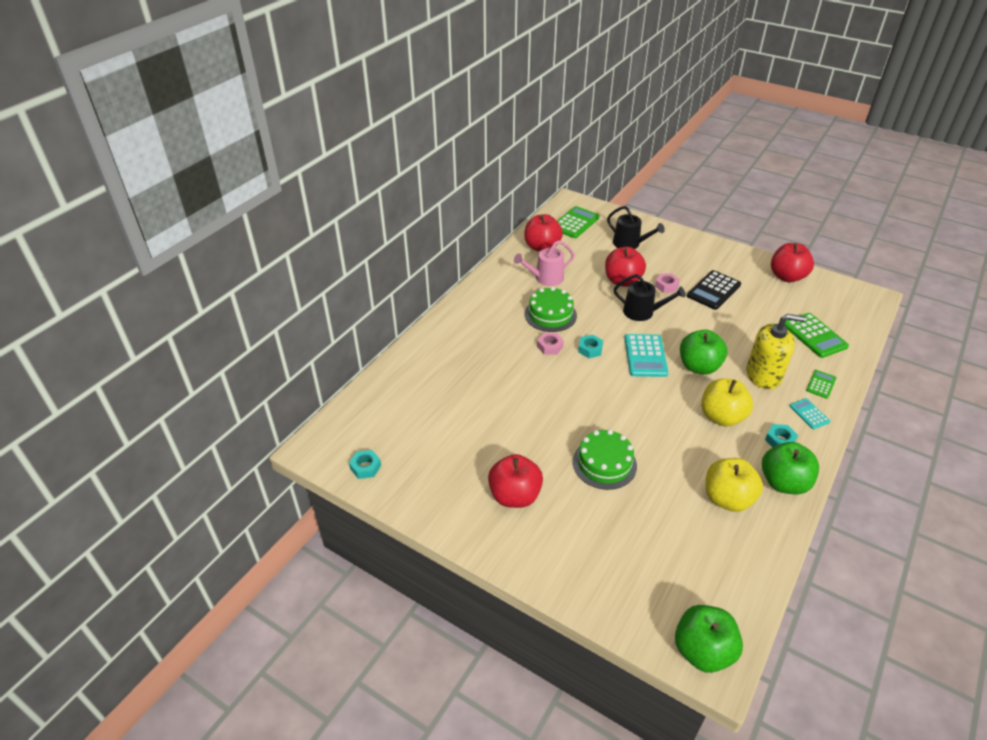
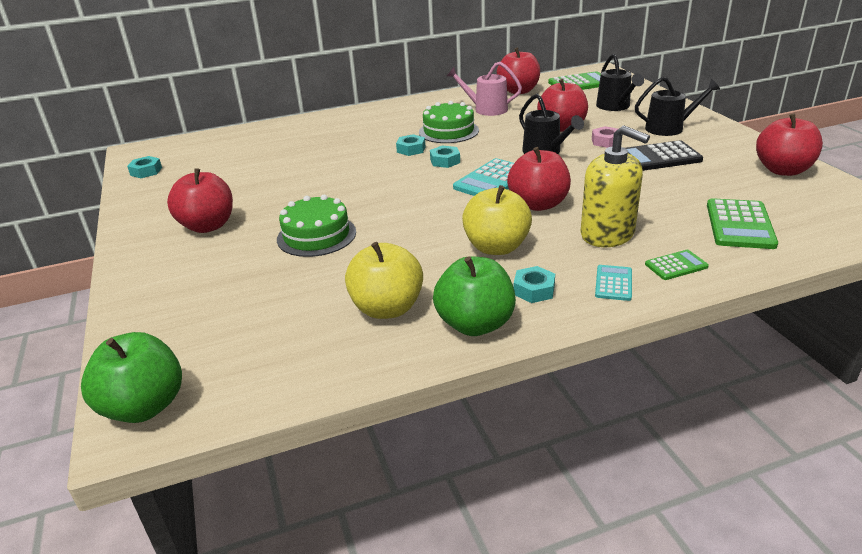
camera: 40 degrees right, 10 degrees down
pink nut [537,333,564,355] -> turquoise nut [396,134,425,156]
green apple [680,330,727,375] -> red apple [507,147,571,211]
none -> black watering can [635,77,720,136]

